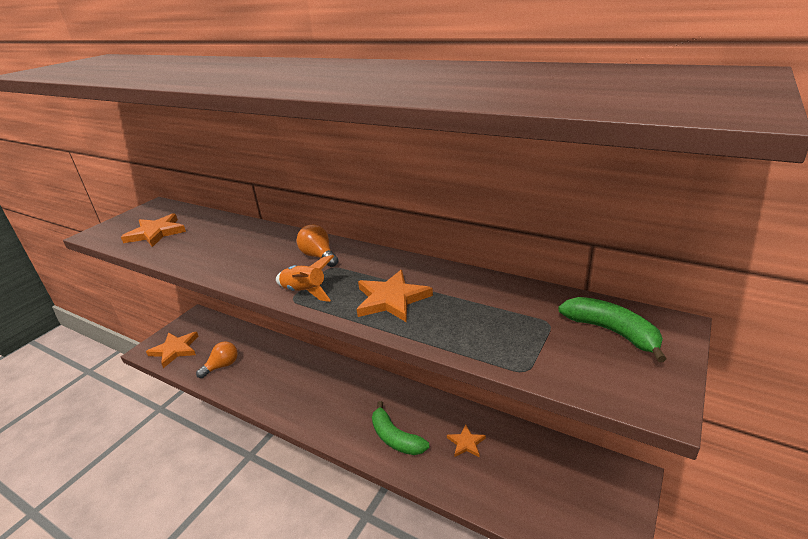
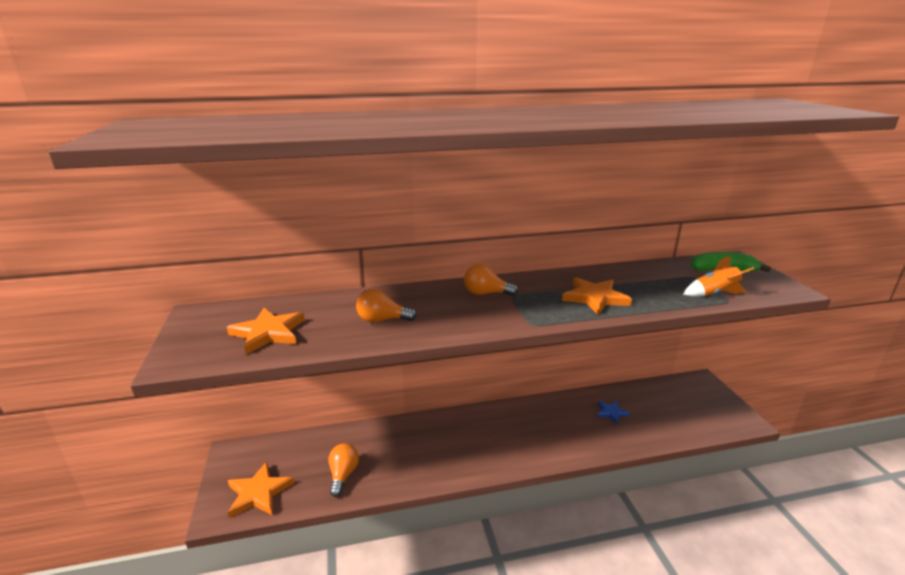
camera: 45 degrees left, 5 degrees down
orange rocket [276,255,334,302] -> orange rocket moved to [683,255,755,297]
green banana [372,401,429,455] -> none
orange star [447,424,486,458] -> blue star [597,401,630,424]
none -> orange light bulb [356,289,417,323]

